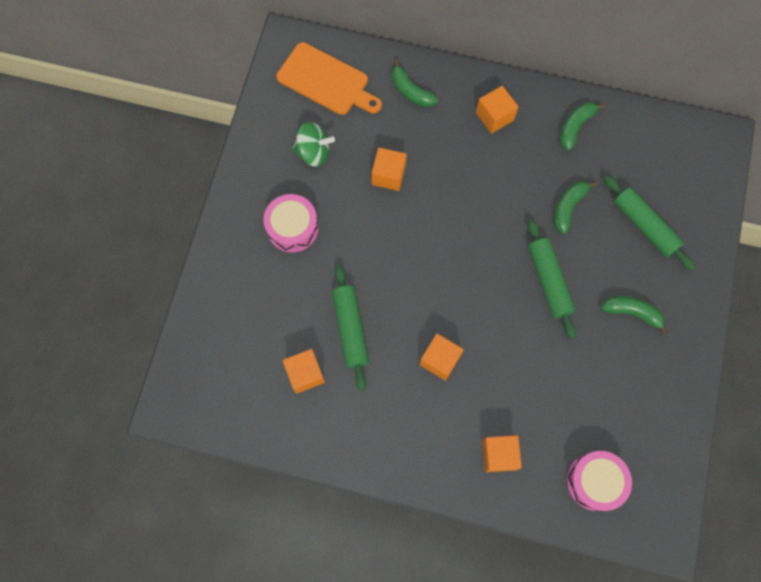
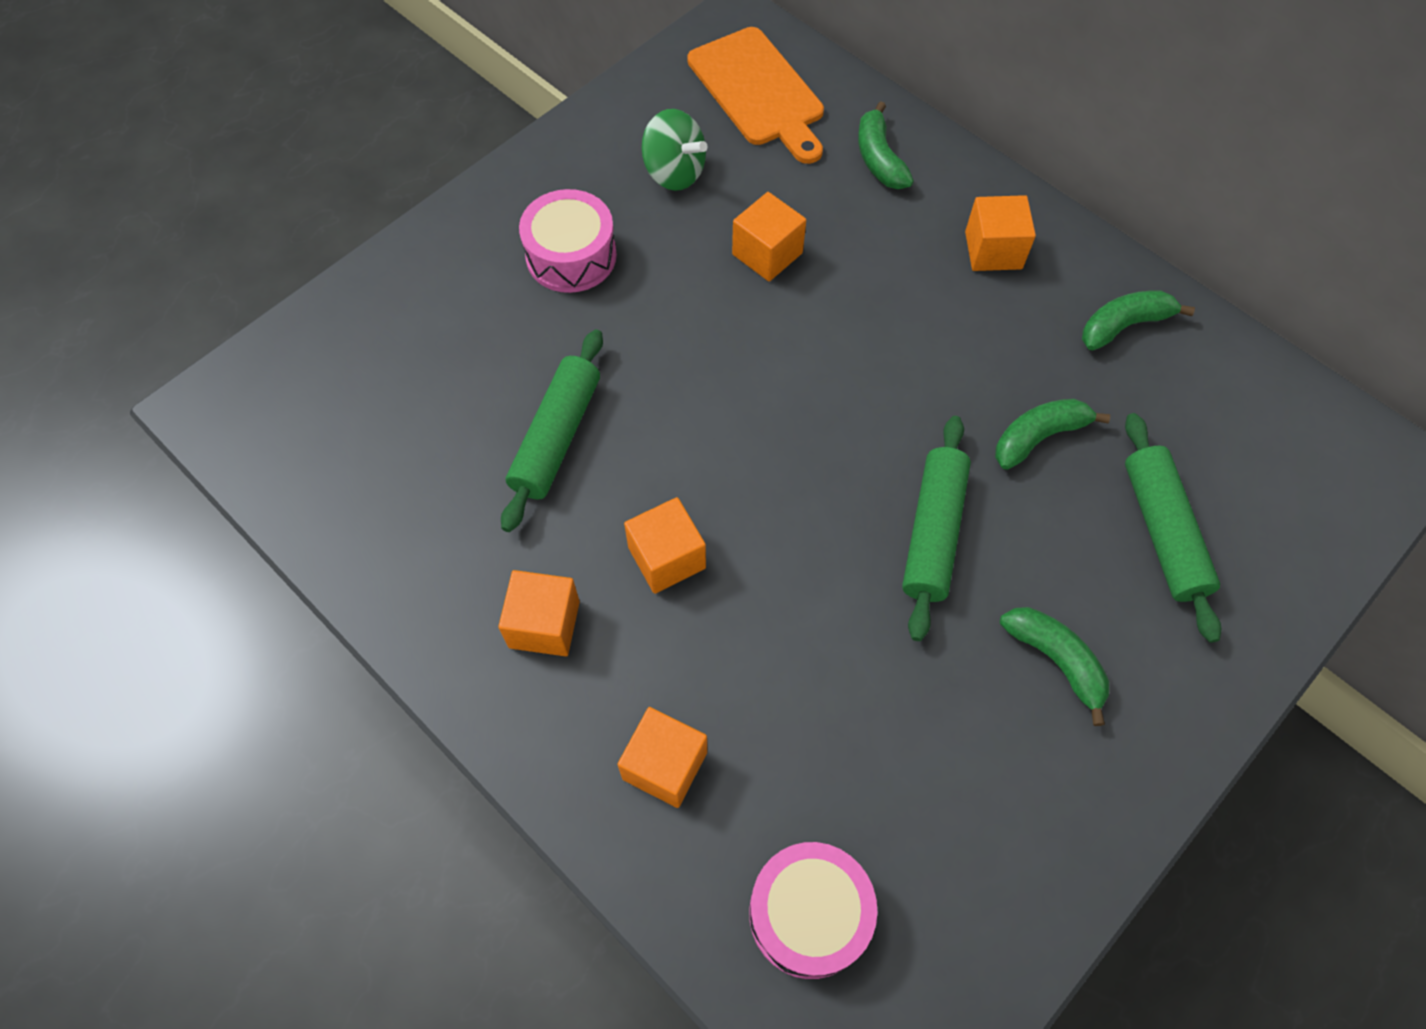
camera: 30 degrees right, 10 degrees down
orange cube [283,349,325,394] -> orange cube moved to [498,570,580,656]

